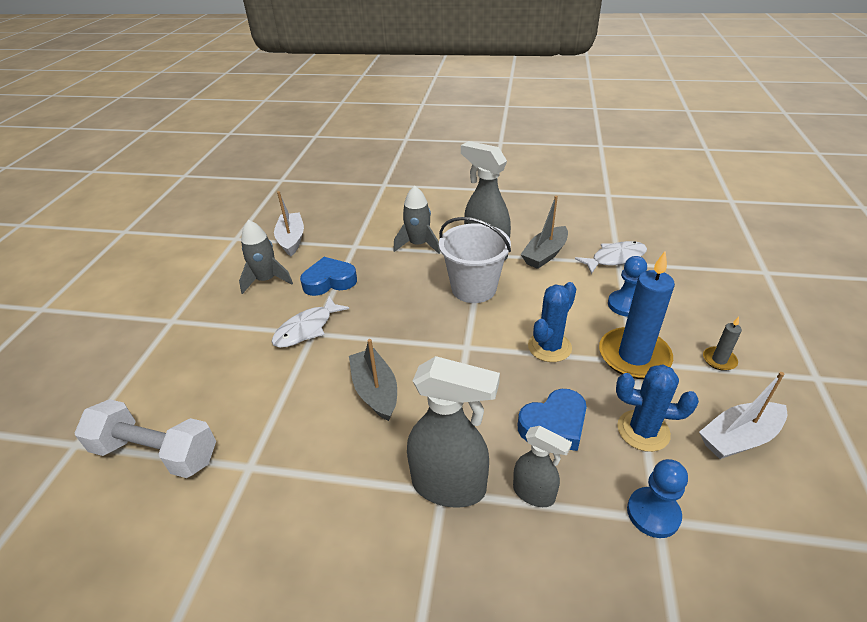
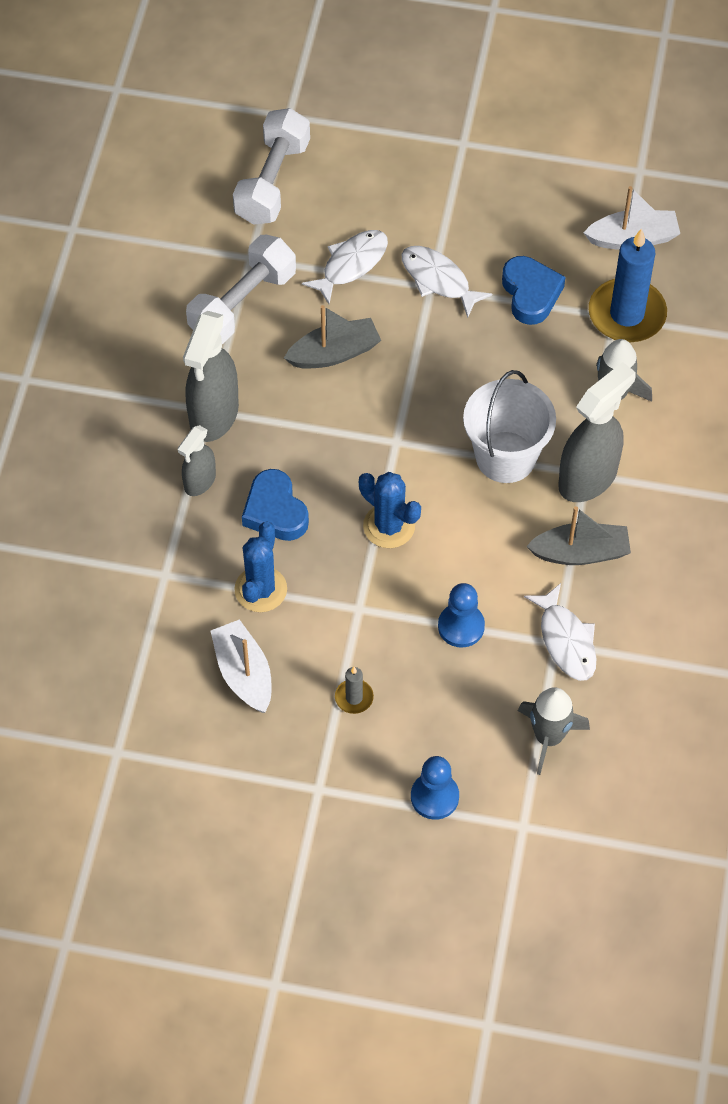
camera: 90 degrees right, 20 degrees up
grey rocket [239,220,293,294] -> grey rocket moved to [518,687,590,775]
grey boat [521,196,568,269] -> grey boat turned 135 degrees clockwise [526,506,631,565]
blue candle [599,251,675,379] -> blue candle moved to [589,228,667,342]
blue pawn [627,459,688,538] -> blue pawn moved to [411,756,459,820]
none -> white dumbbell [186,235,296,344]
none -> white fish [302,230,388,304]

